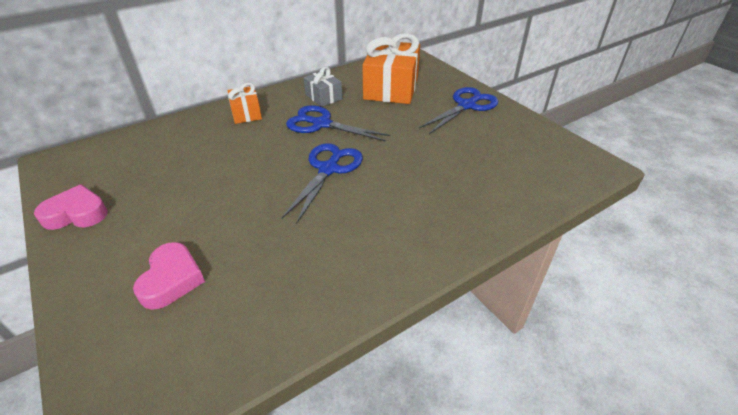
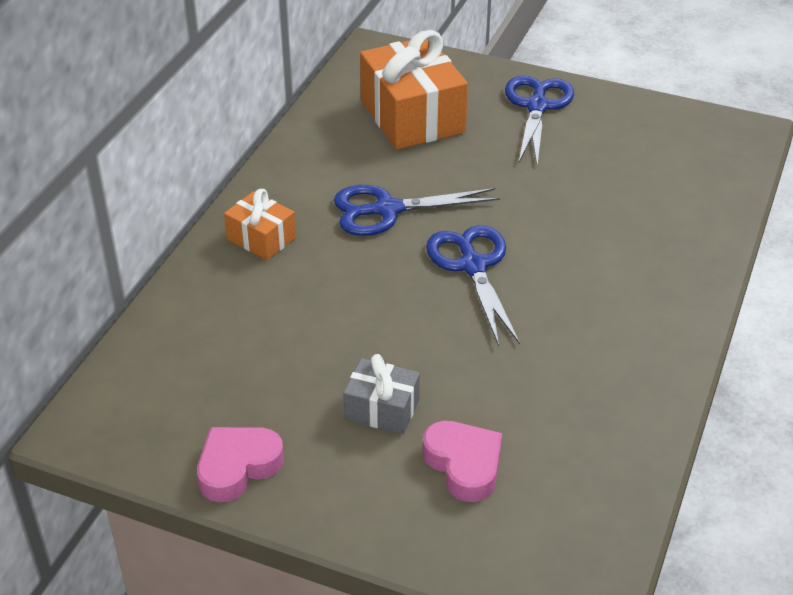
camera: 35 degrees left, 0 degrees up
grey gift [304,67,342,107] -> grey gift moved to [343,354,420,434]

